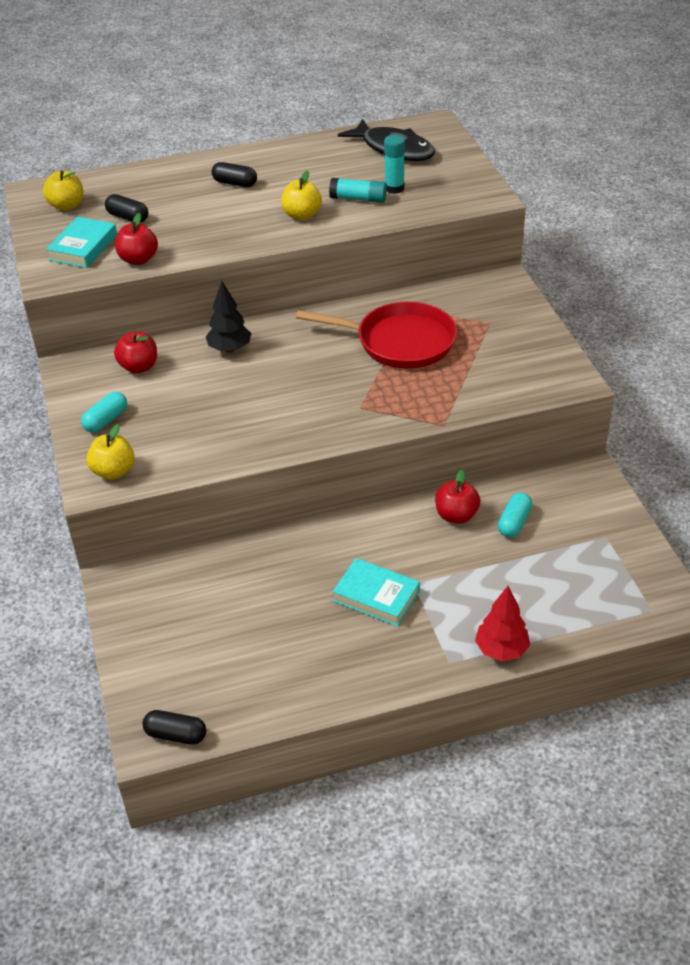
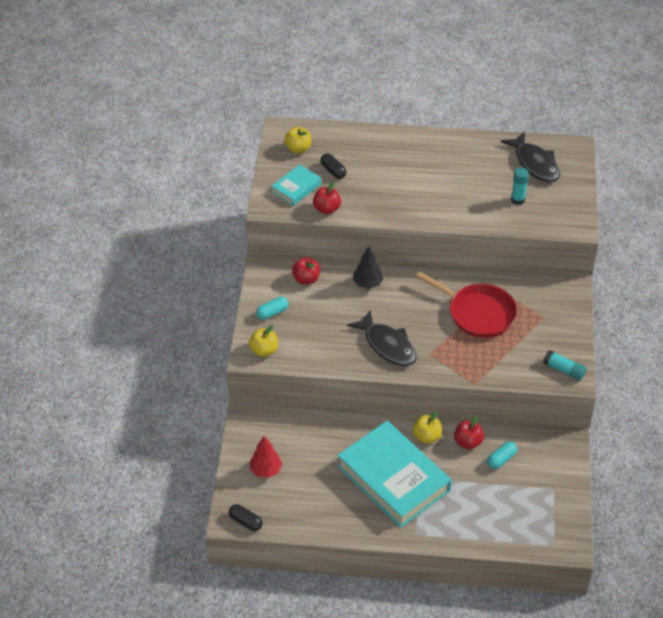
camera: 20 degrees right, 5 degrees up
black capsule [212,162,257,187] -> none
yellow apple [281,171,322,220] -> yellow apple moved to [413,412,442,444]
turquoise glue stick [329,178,387,203] -> turquoise glue stick moved to [543,350,586,381]
turquoise book [332,558,420,627] -> turquoise book [337,421,451,528], size x2.09
red tree [475,586,530,661] -> red tree moved to [250,436,282,478]
none -> black fish [347,310,417,366]

